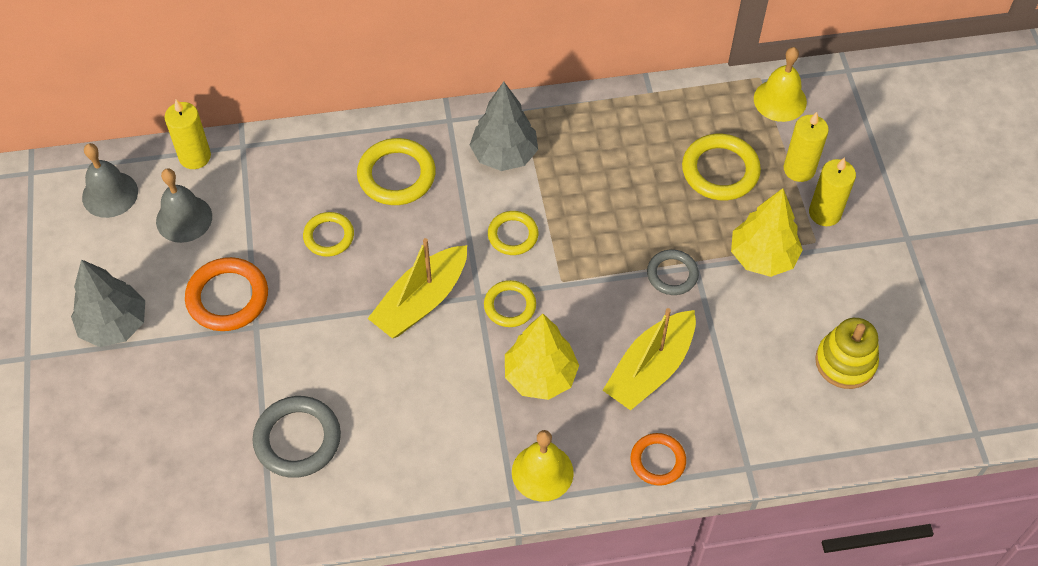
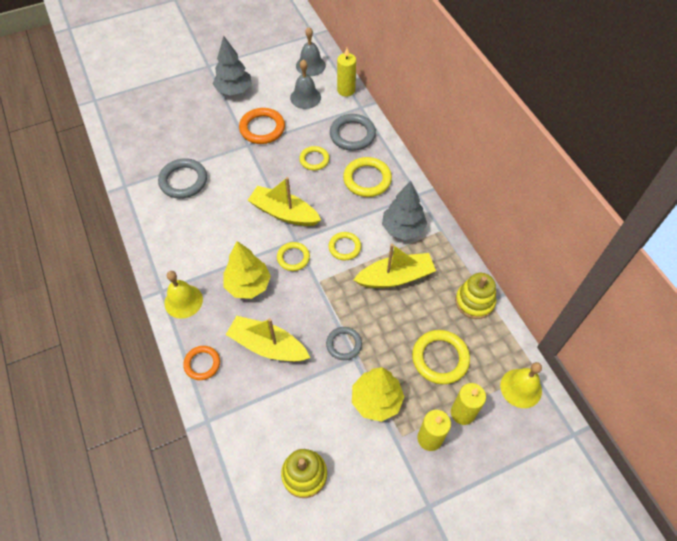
camera: 75 degrees right, 0 degrees up
none -> grey ring [330,114,376,151]
none -> yellow boat [354,244,436,288]
none -> yellow stacking toy [455,273,496,319]

